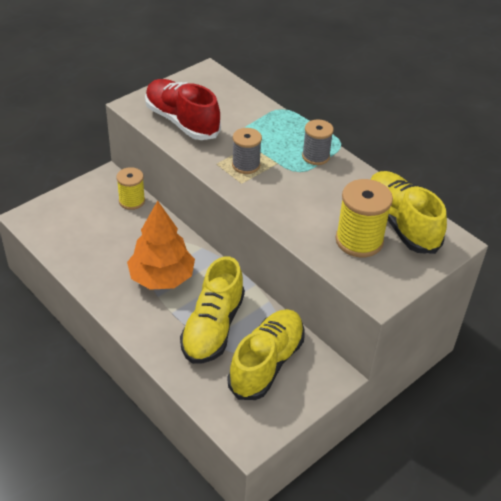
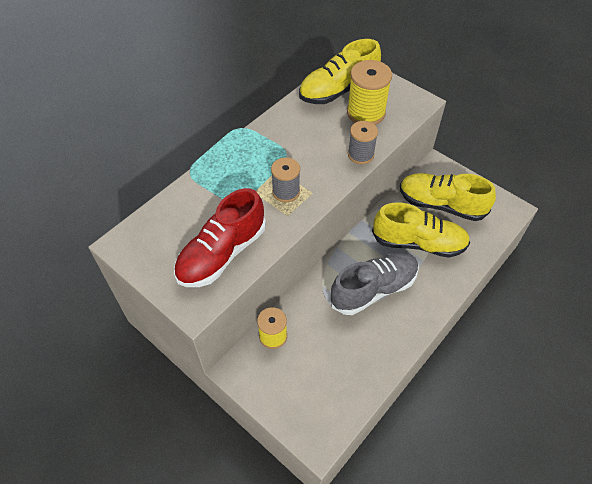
camera: 95 degrees left, 10 degrees up
orange tree [127,201,195,290] -> grey shoe [330,253,419,315]
grey spool [302,119,334,165] -> grey spool moved to [348,121,378,164]

